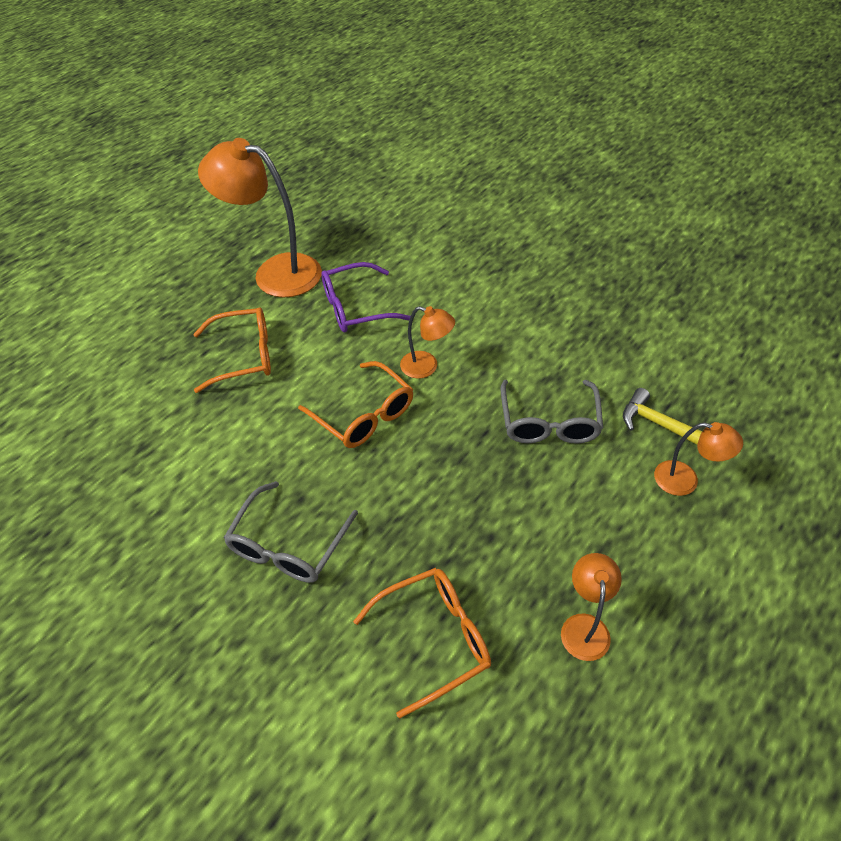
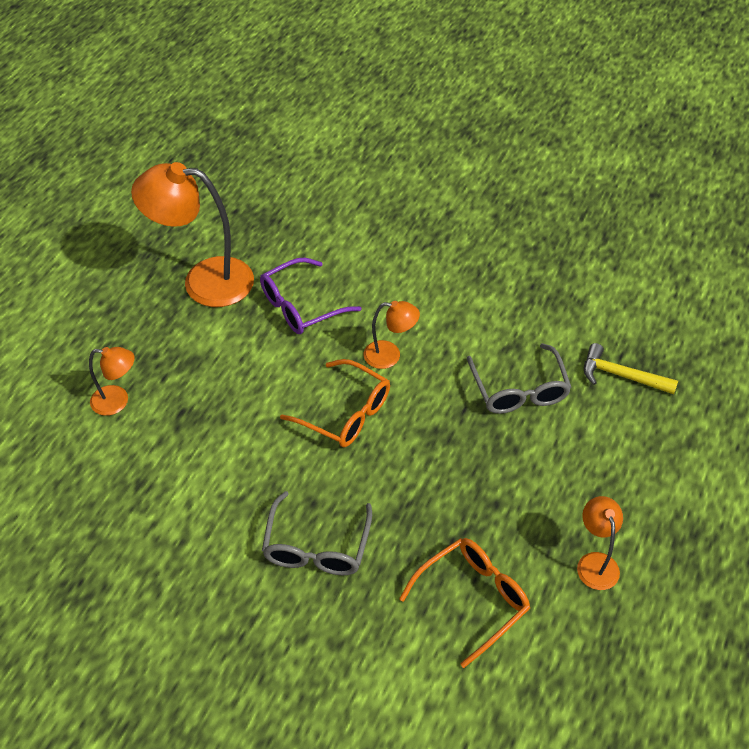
camera: 15 degrees left, 0 degrees up
orange glasses [194,307,271,393] -> none
orange lamp [654,422,743,496] -> orange lamp moved to [89,347,135,416]

